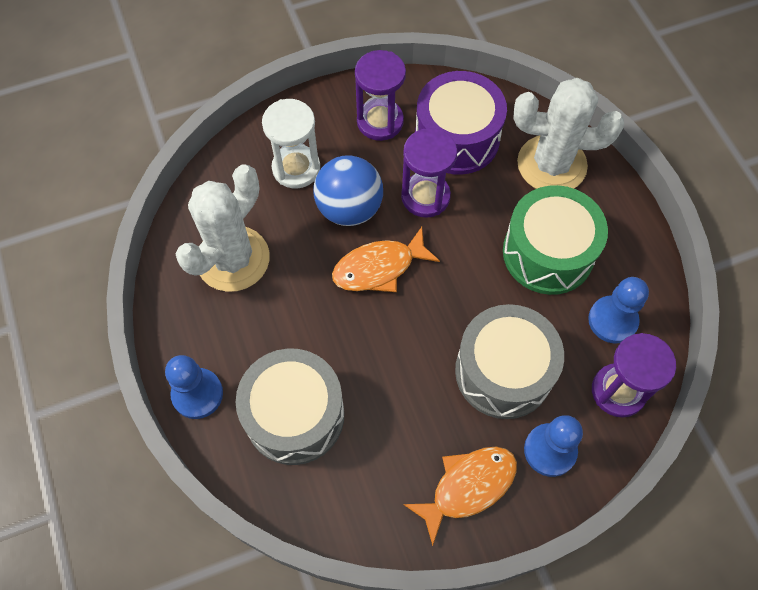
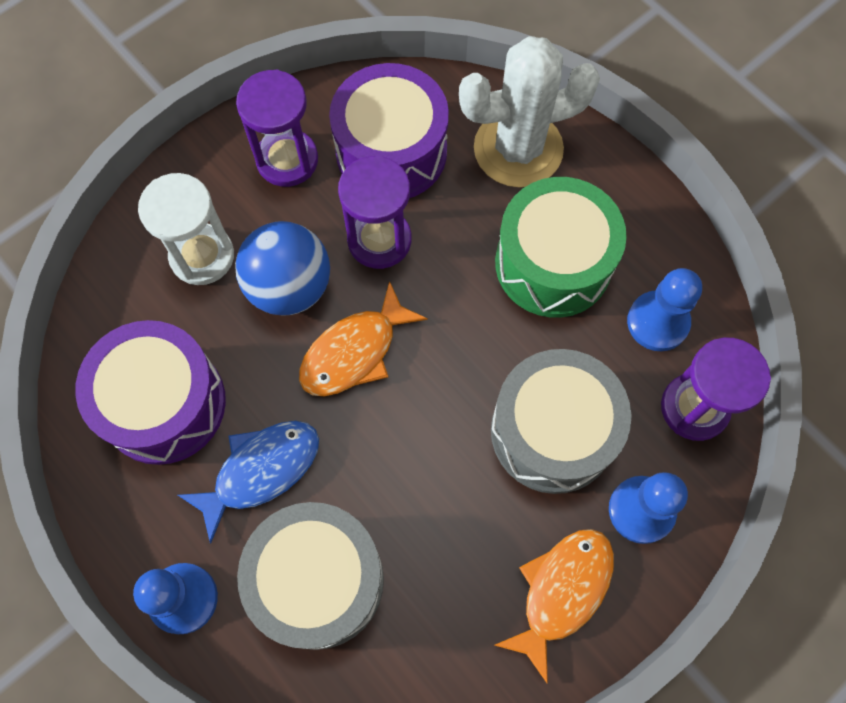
camera: 20 degrees left, 5 degrees up
white cactus [176,165,270,292] -> purple drum [75,320,226,465]
none -> blue fish [178,421,319,544]

